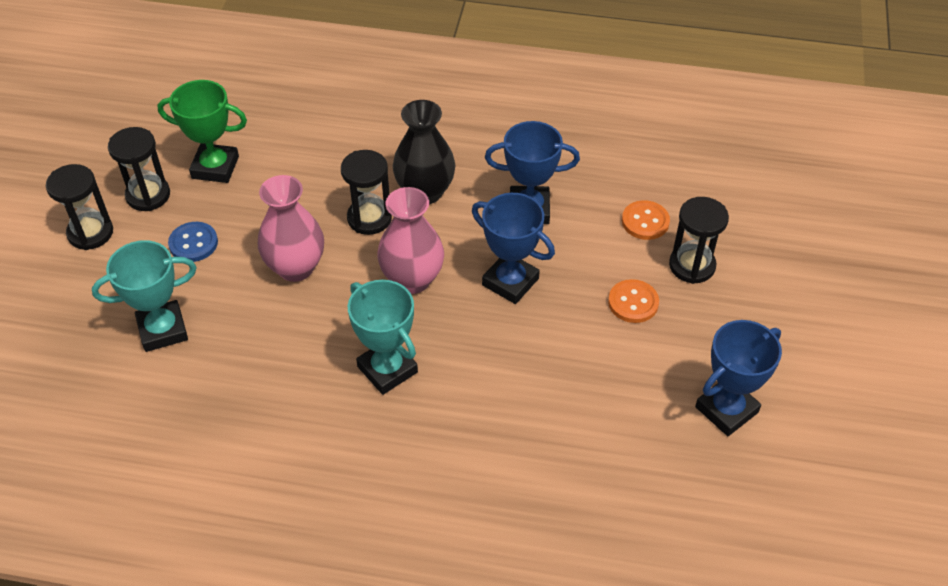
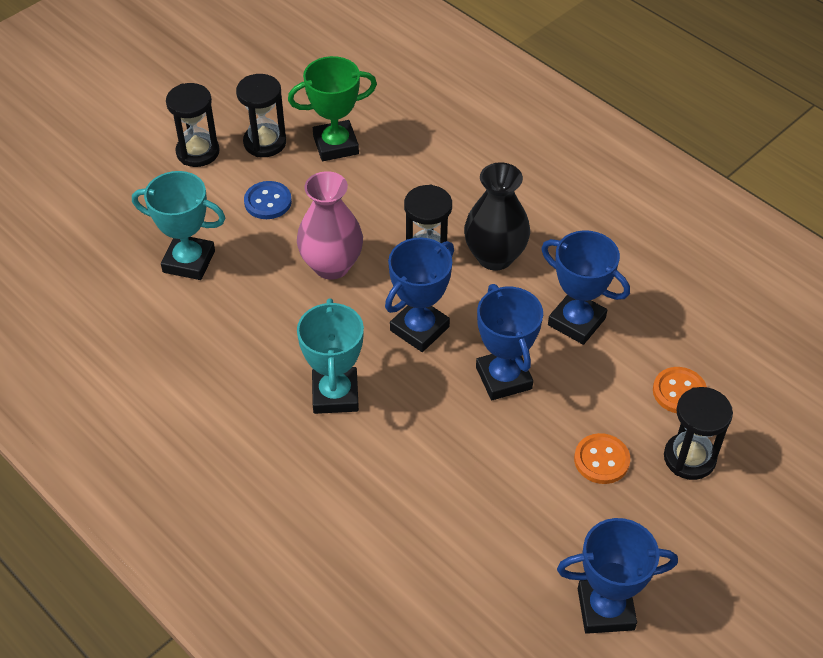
camera: 35 degrees right, 0 degrees up
green trophy [157,80,247,183] -> green trophy turned 60 degrees counterclockwise [288,56,377,161]
pink vase [377,187,444,294] -> blue trophy [385,237,454,352]

